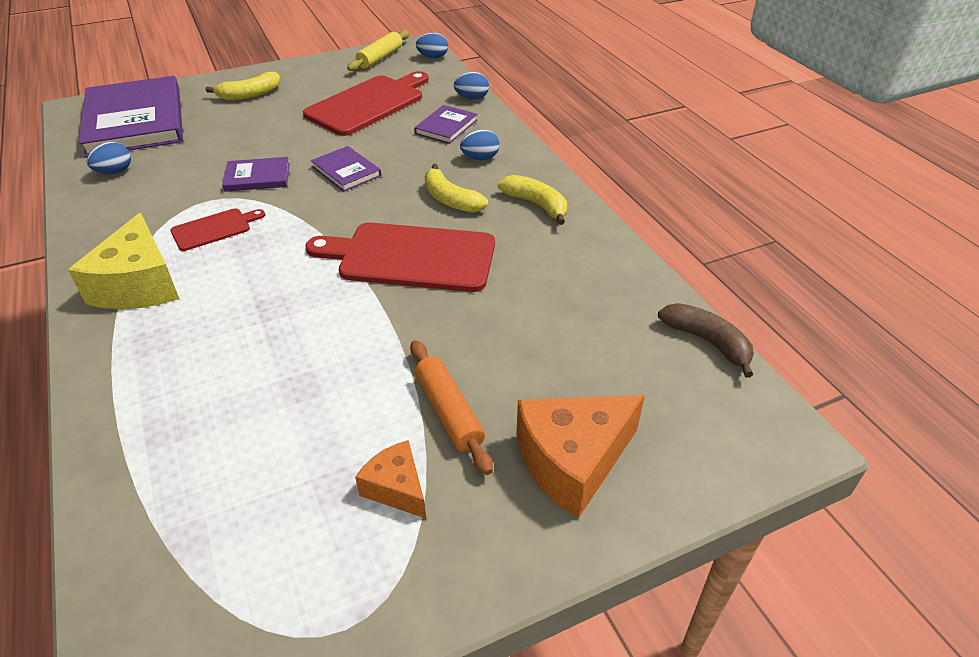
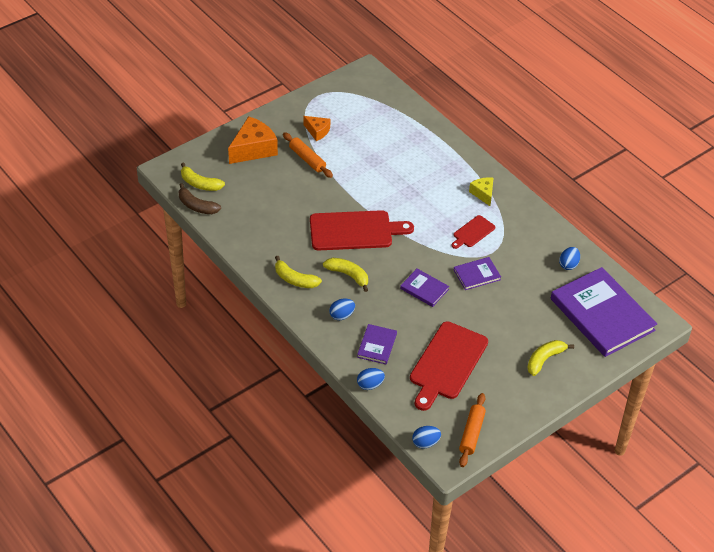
camera: 165 degrees right, 5 degrees up
yellow cheese [68,213,179,309] -> yellow cheese [469,177,493,206], size x0.56
yellow rolling pin [347,30,409,71] -> orange rolling pin [459,393,486,467]
none -> yellow banana [181,162,225,191]

